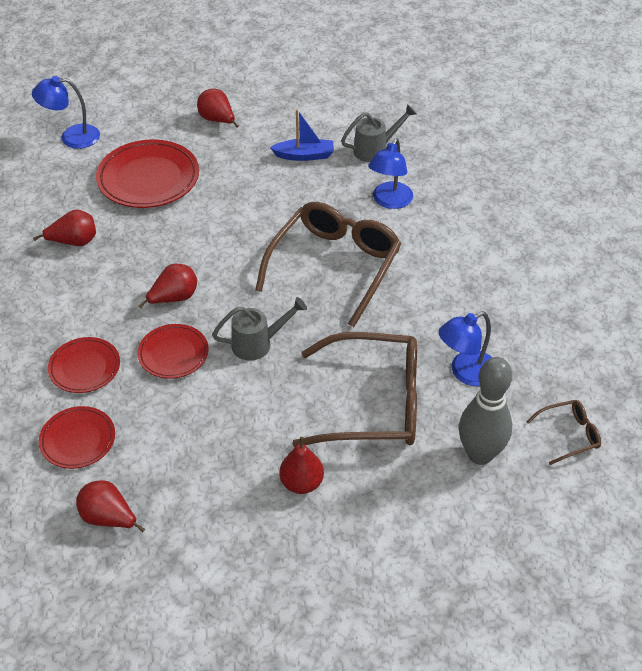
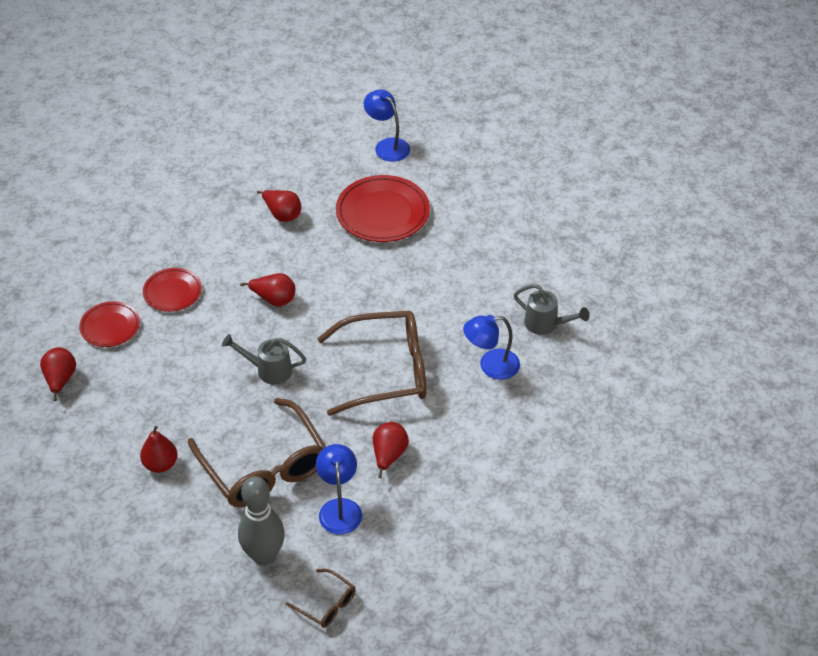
camera: 55 degrees right, 0 degrees up
red plate [137,324,209,379] -> none
red pear [197,89,239,128] -> red pear moved to [373,422,409,478]
grey watering can [212,297,307,361] -> grey watering can turned 150 degrees clockwise [222,334,306,385]
blue boat [270,109,334,161] -> none
blue lamp [439,311,493,386] -> blue lamp turned 60 degrees clockwise [316,444,362,534]

